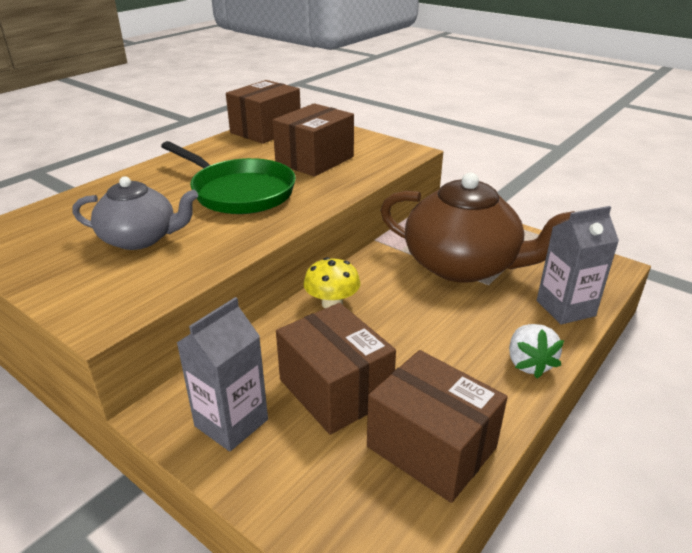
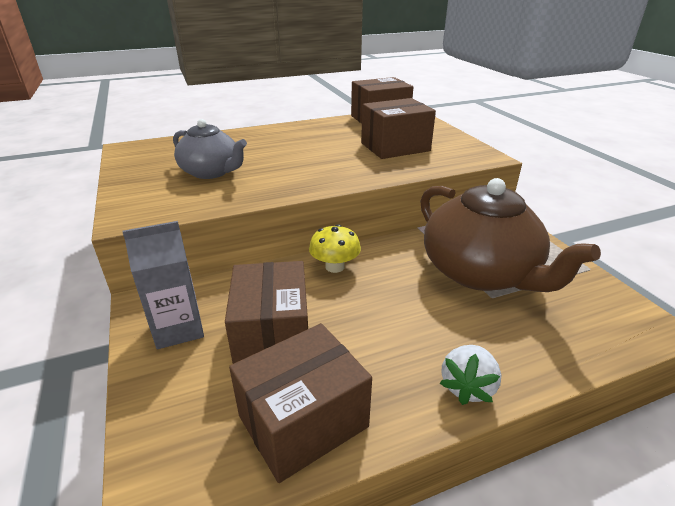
camera: 30 degrees right, 0 degrees up
green pan [161,141,296,214] -> none
brown box [367,350,508,503] -> brown box turned 75 degrees clockwise [229,323,372,483]
grey carton [537,206,619,325] -> none

